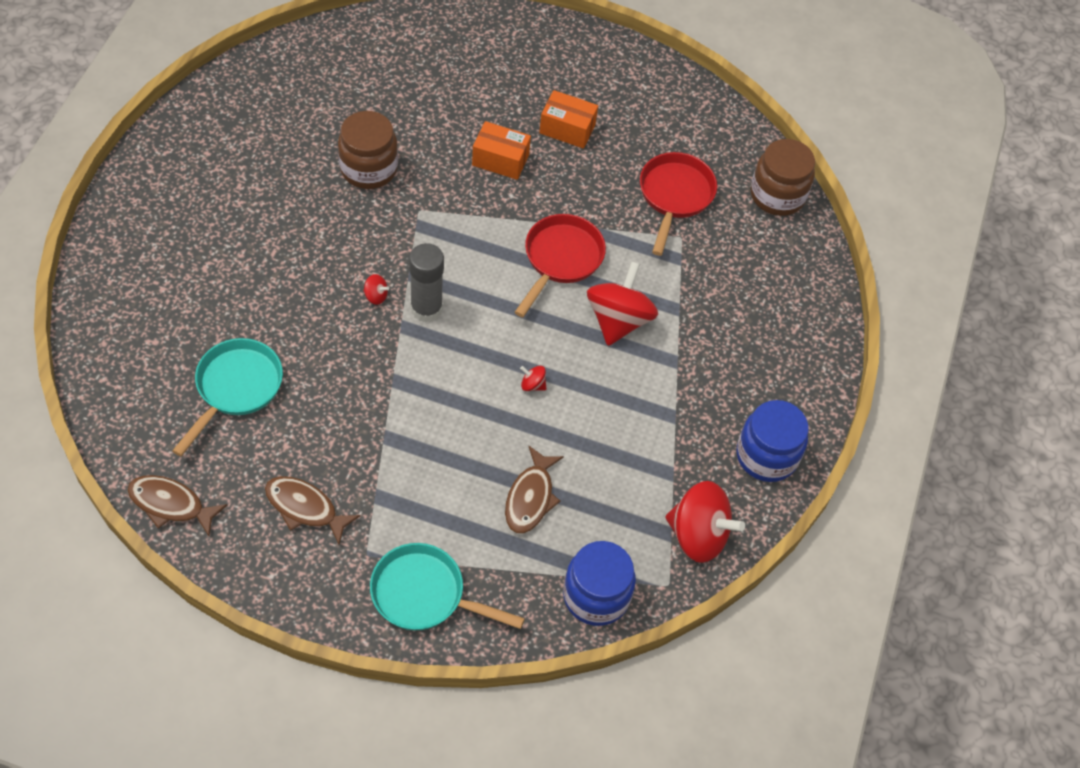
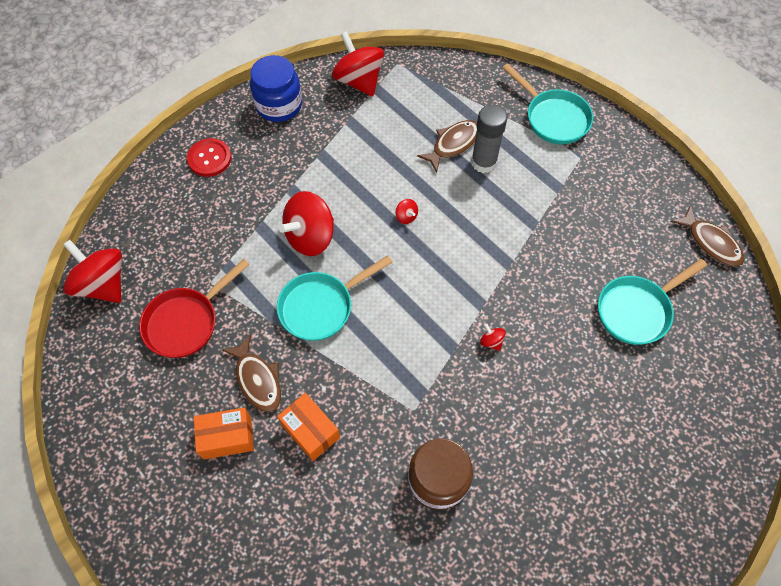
camera: 145 degrees left, 5 degrees up
brown fish [265,476,360,545] -> brown fish moved to [222,335,281,412]
grey glue stick [409,243,444,322] -> grey glue stick moved to [471,104,508,173]
red pan [514,214,606,317] -> turquoise pan [277,255,392,341]
orange box [539,90,598,149] -> orange box turned 60 degrees counterclockwise [194,407,254,459]
blue jar [563,541,636,626] -> none
brown jar [750,139,815,216] -> red spinning top [63,240,122,303]
none -> red button [187,138,232,177]

